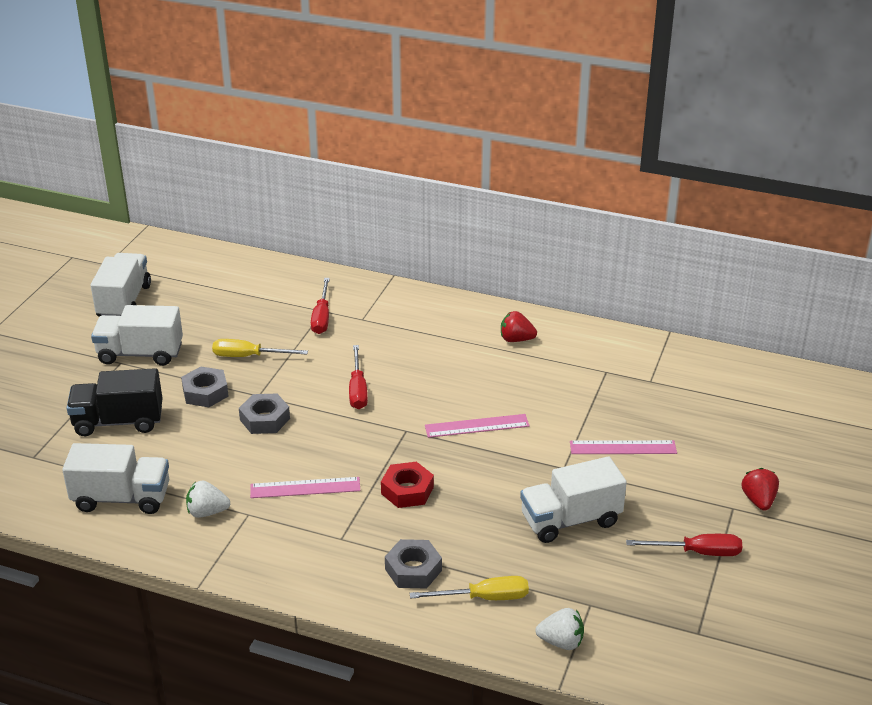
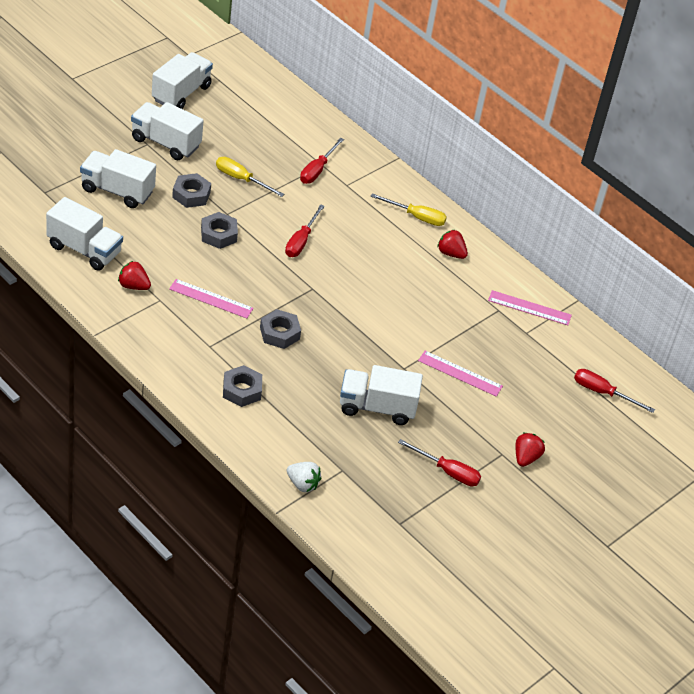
camera: 20 degrees right, 10 degrees up
black truck [66,368,163,436] -> white truck [80,149,156,208]
white strawberry [186,480,230,518] -> red strawberry [118,261,151,290]
red nut [381,462,434,508] -> grey nut [260,309,301,349]
yellow screwdriver [410,576,529,600] -> yellow screwdriver moved to [370,193,447,226]
pink ruler [425,414,530,438] -> pink ruler moved to [488,290,572,325]
none -> red screwdriver [574,369,655,413]

